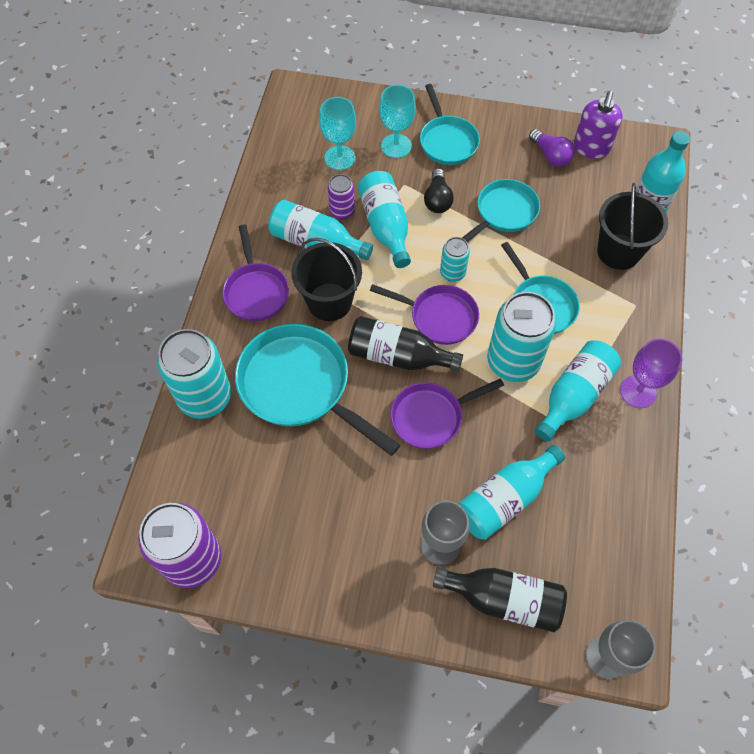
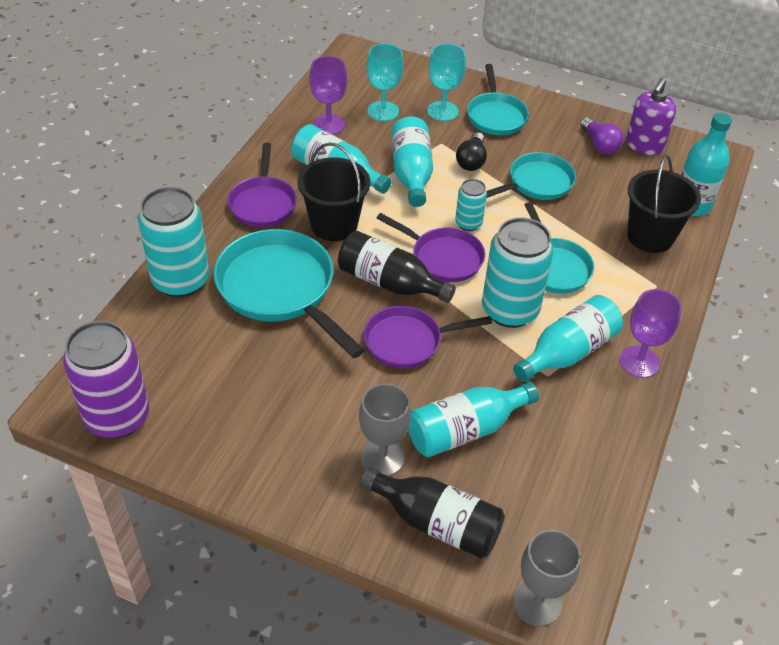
camera: 10 degrees right, 15 degrees down
purple can [328,174,355,220] -> none
none -> purple goblet [309,56,347,135]

